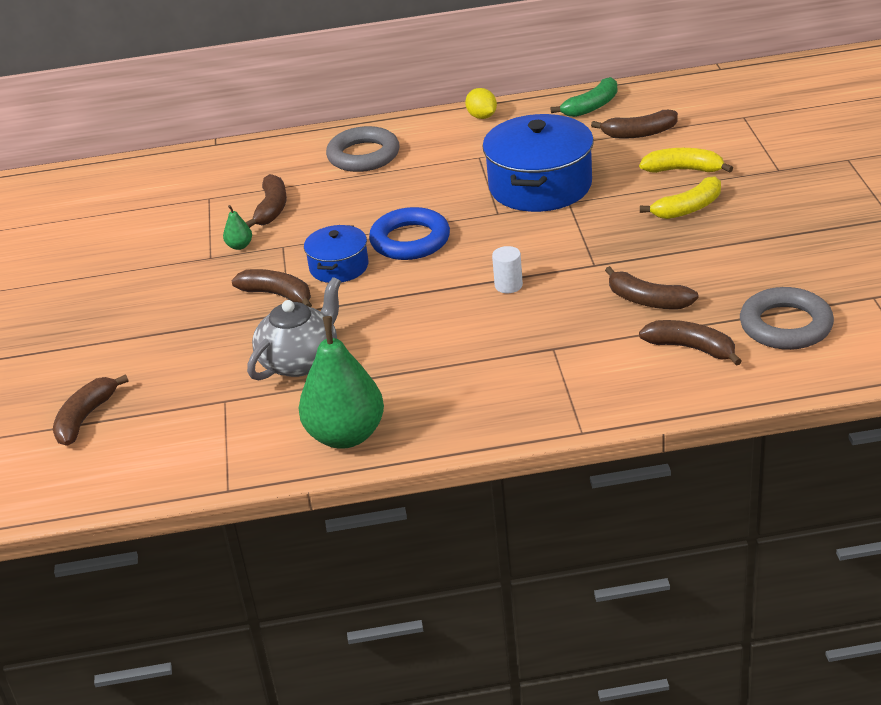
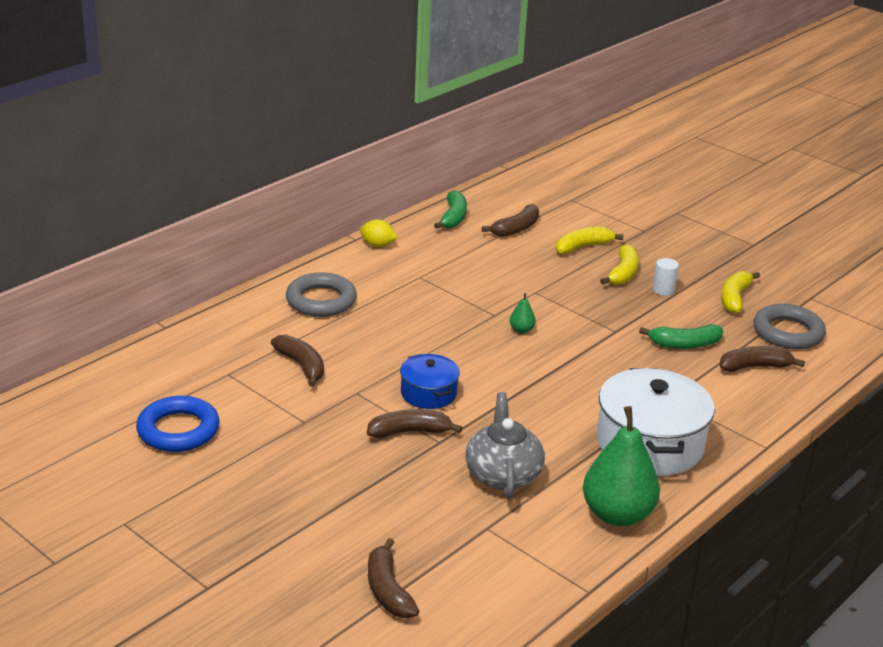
camera: 45 degrees left, 5 degrees down
green pear [223,205,252,250] -> green pear moved to [510,293,536,333]
blue ring [369,207,450,260] -> blue ring moved to [136,396,220,452]
blue pot [482,114,594,212] -> none
white cylinder [492,246,523,293] -> white cylinder moved to [653,258,679,296]
brown banana [605,266,699,309] -> green banana [639,324,723,349]
none -> white pot [597,368,715,476]
none -> yellow banana [721,271,760,313]

